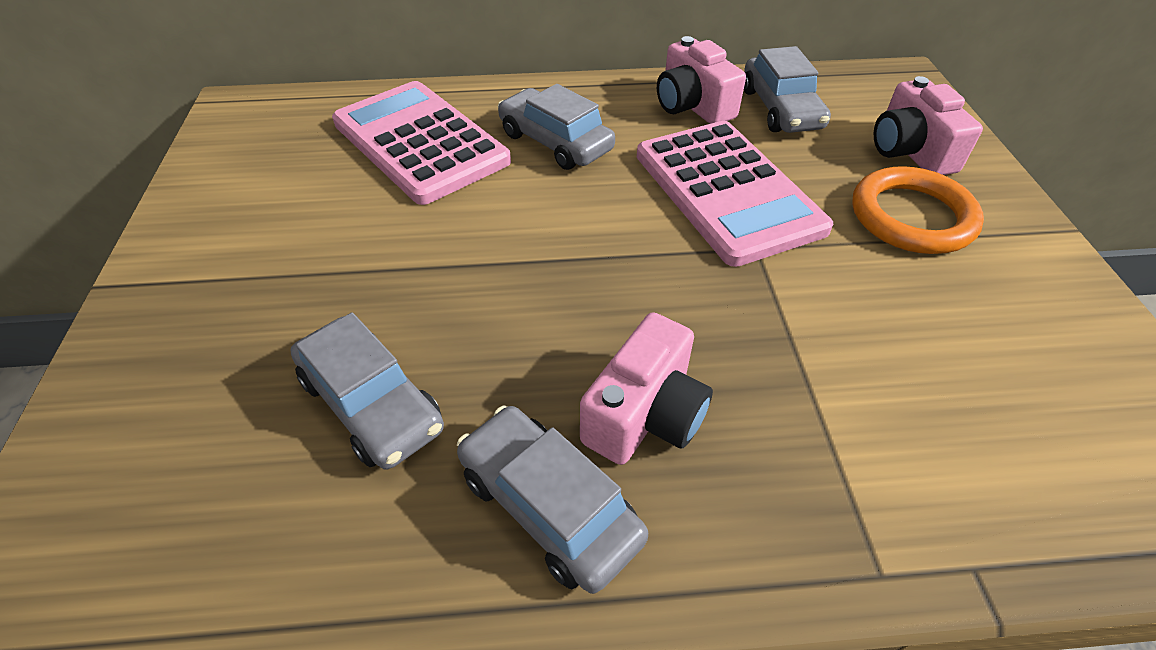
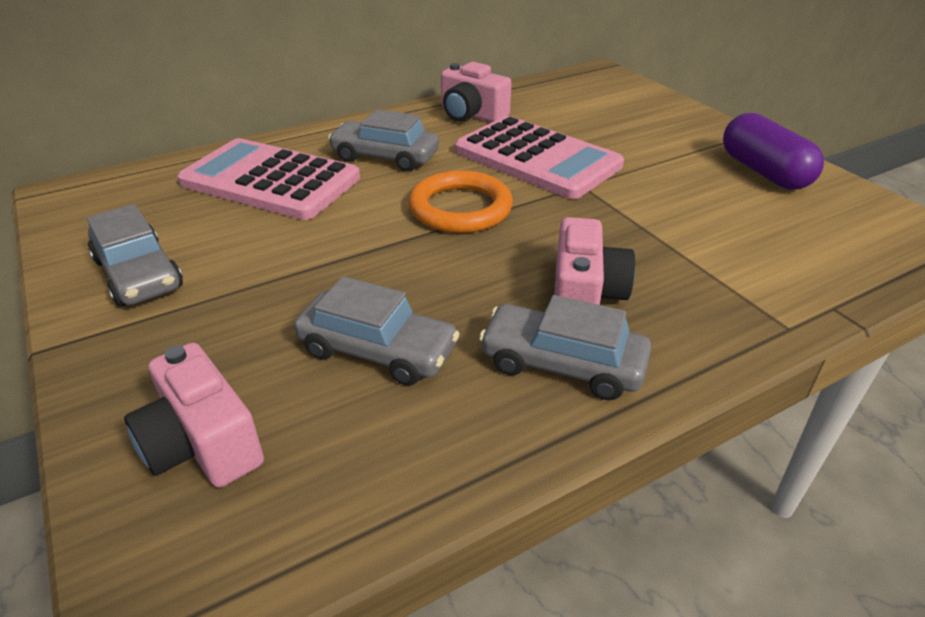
camera: 25 degrees left, 10 degrees down
grey car [744,46,831,133] -> grey car moved to [87,204,183,306]
orange ring [852,166,984,254] -> orange ring moved to [408,170,513,233]
pink camera [874,76,983,175] -> pink camera moved to [124,343,264,488]
none -> purple capsule [723,113,824,190]

